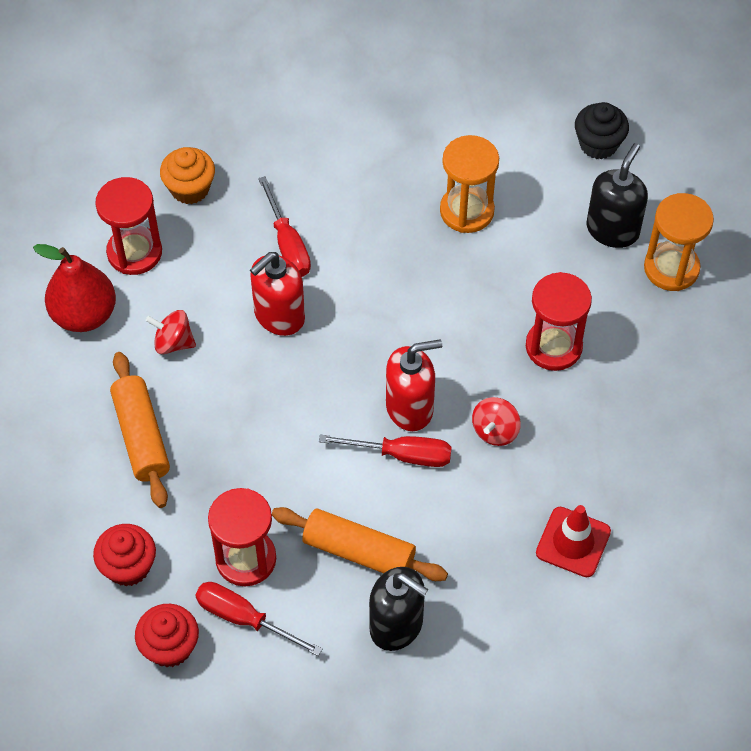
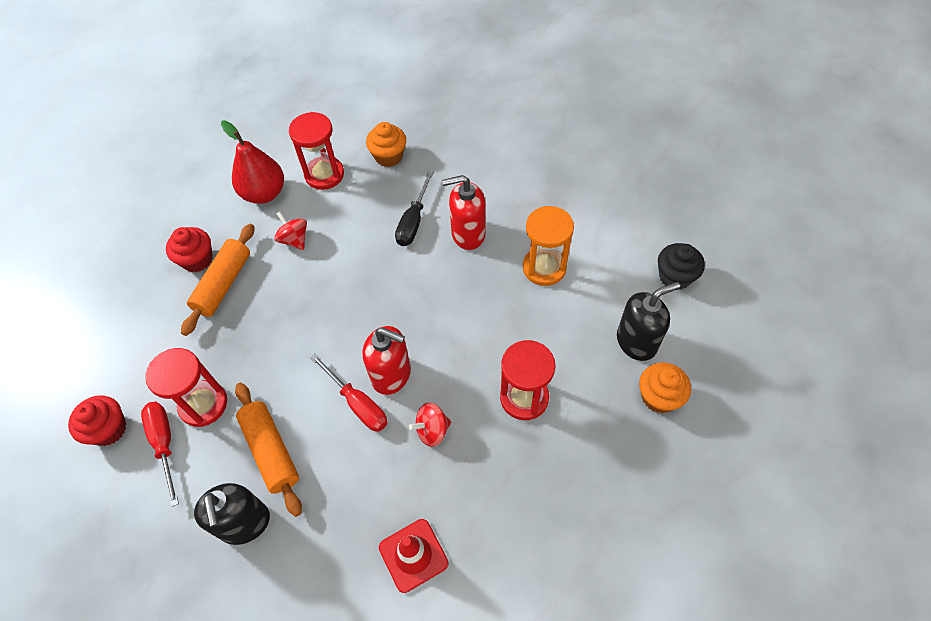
camera: 40 degrees right, 0 degrees up
red cupcake [93,524,156,586] -> red cupcake moved to [166,227,213,272]
red soap dispenser [250,252,305,336] -> red soap dispenser moved to [442,175,486,250]
red screwdriver [258,176,311,277] -> black screwdriver [395,171,434,246]
orange hourglass [644,193,714,291] -> orange cupcake [639,363,691,413]

